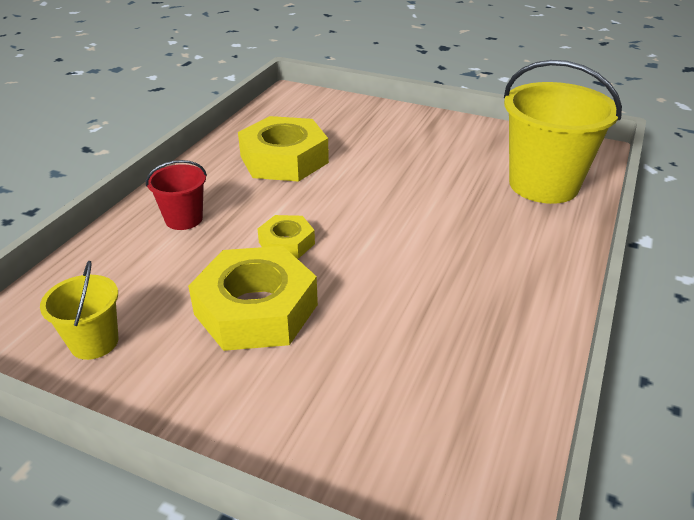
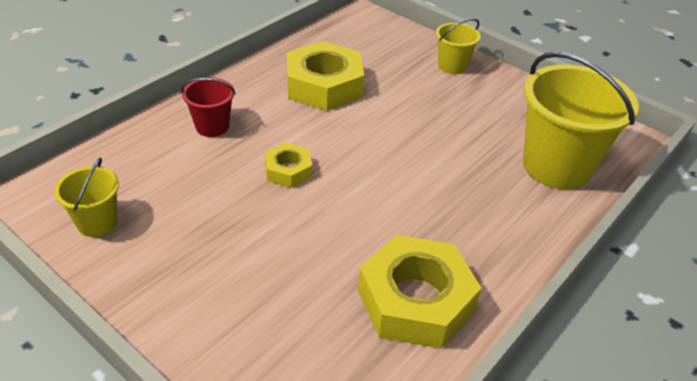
camera: 15 degrees right, 5 degrees up
yellow nut [188,246,318,351] -> yellow nut moved to [358,235,481,349]
none -> yellow bucket [436,18,481,74]

